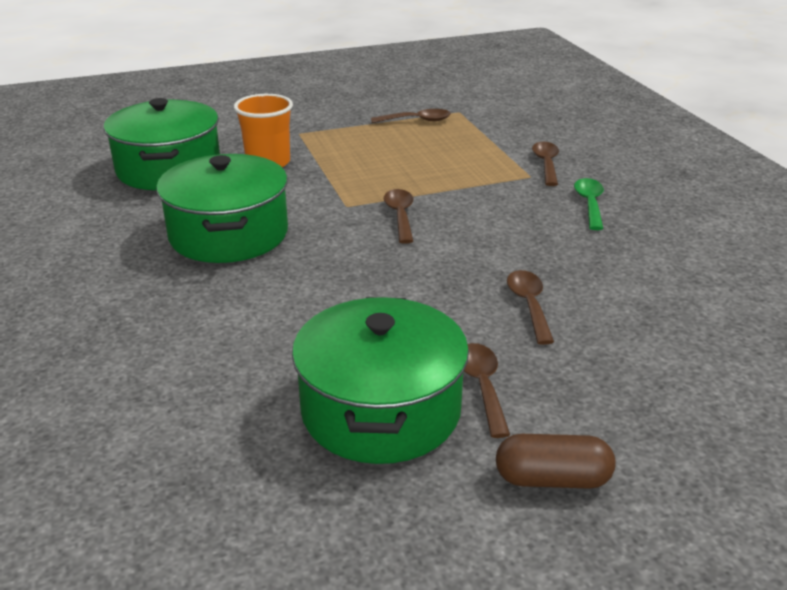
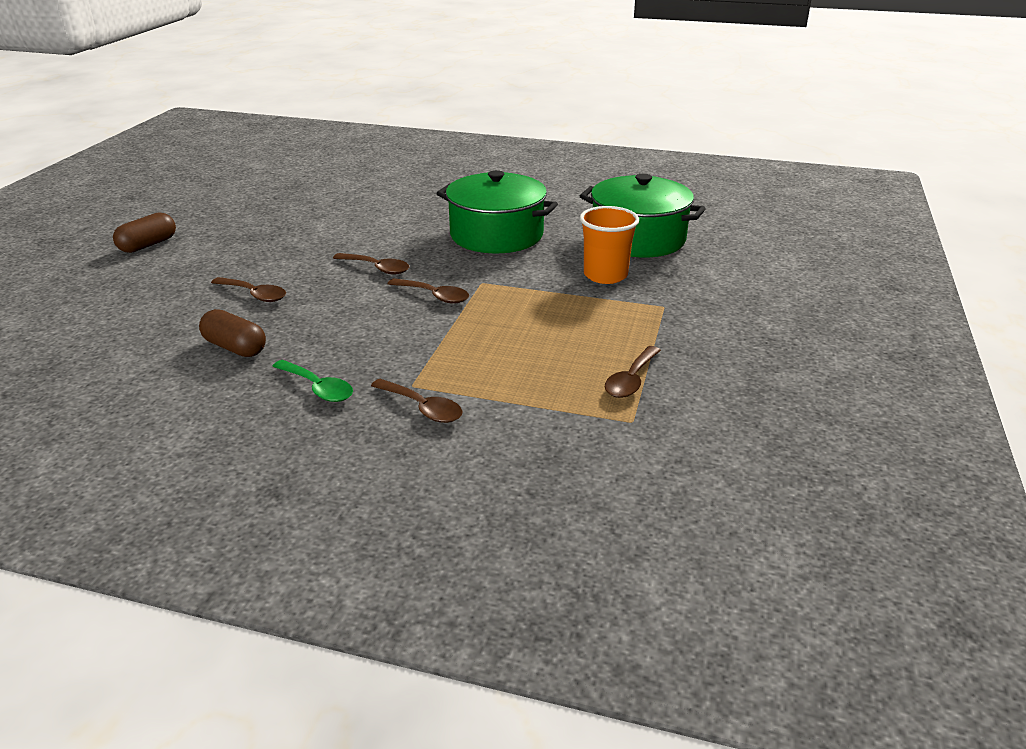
camera: 125 degrees right, 0 degrees up
green pot [292,297,469,464] -> none
brown spoon [464,343,510,438] -> brown spoon moved to [333,253,409,275]
none -> brown capsule [199,309,266,357]

